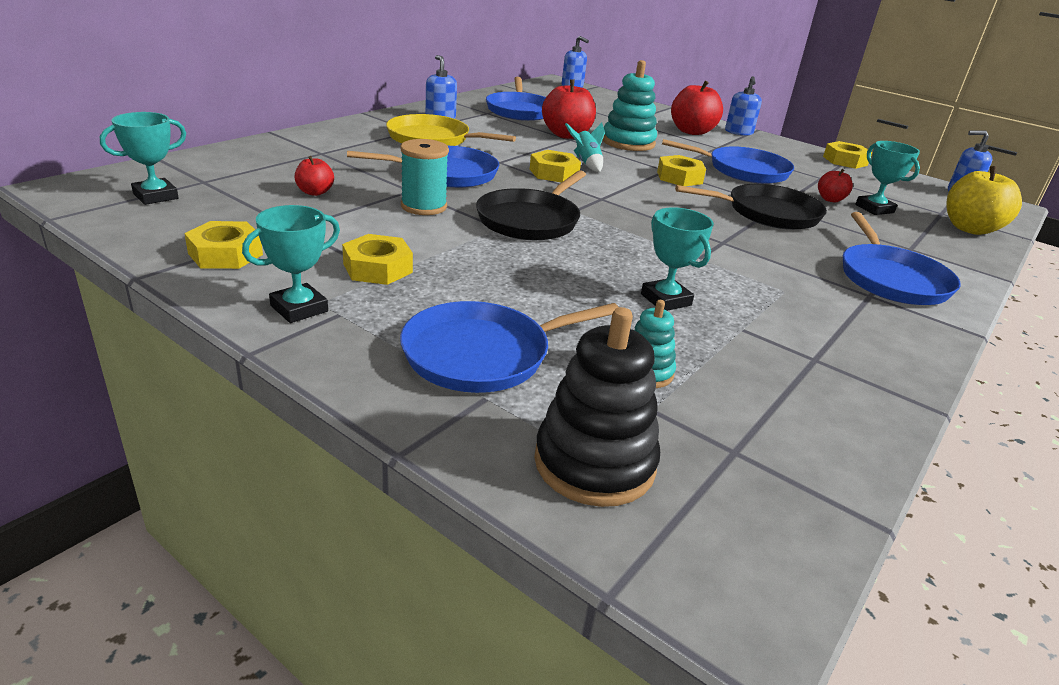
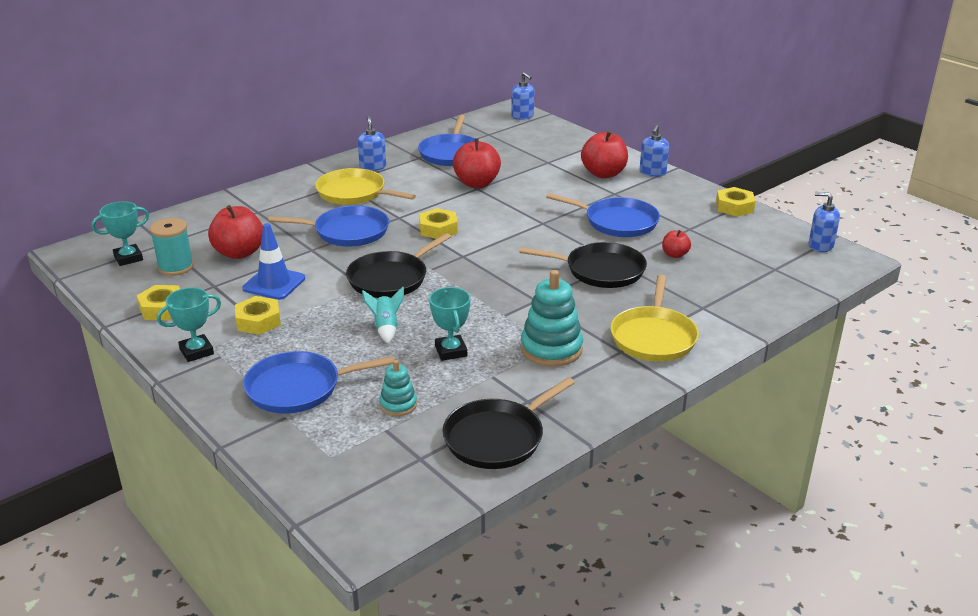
camera: 15 degrees right, 0 degrees up
red apple [295,156,334,196] -> red apple [208,205,263,259], size x1.90
turquoise spool [401,139,449,215] -> turquoise spool moved to [150,218,194,276]
black stacking toy [534,307,660,507] -> none
turquoise rocket [565,123,605,172] -> turquoise rocket moved to [362,287,404,344]
turquoise stacking toy [603,60,657,151] -> turquoise stacking toy moved to [521,270,583,367]
yellow nut [657,155,706,186] -> none
blue pan [843,212,961,305] -> yellow pan [610,275,699,362]
turquoise trophy [855,141,920,215] -> none
yellow apple [946,166,1022,235] -> none
none -> blue traffic cone [242,223,305,300]
none -> black pan [443,377,575,469]

